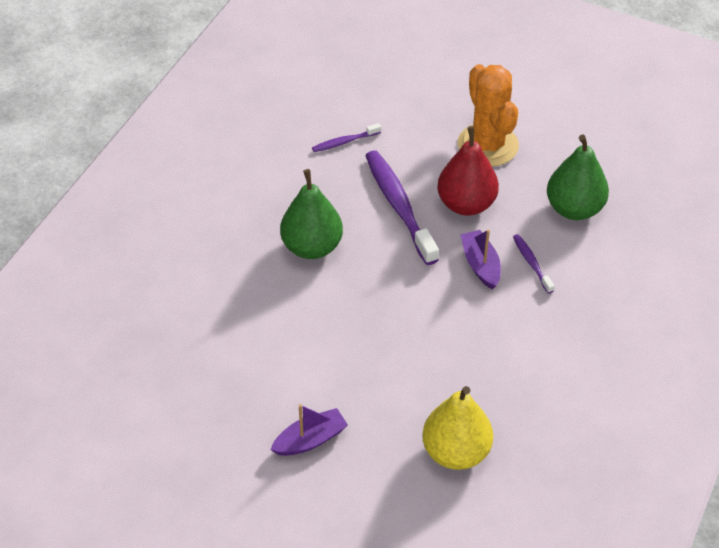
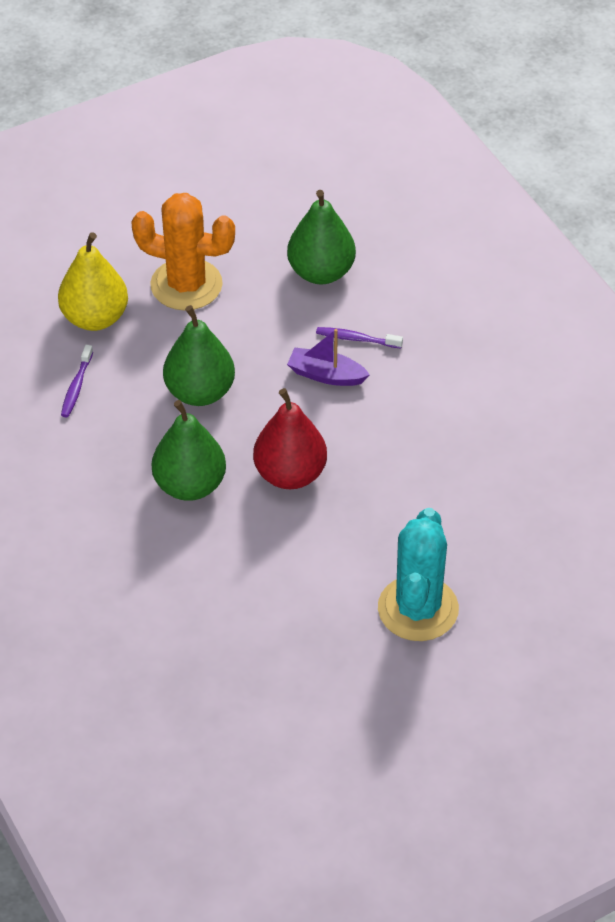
camera: 55 degrees left, 0 degrees up
purple boat [270,404,348,456] -> turquoise cactus [378,508,459,641]
purple toothbrush [365,150,439,265] -> green pear [163,305,235,406]
yellow pear [422,386,493,470] -> yellow pear moved to [58,232,128,331]
red pear [437,126,499,216] -> red pear moved to [253,388,327,489]

